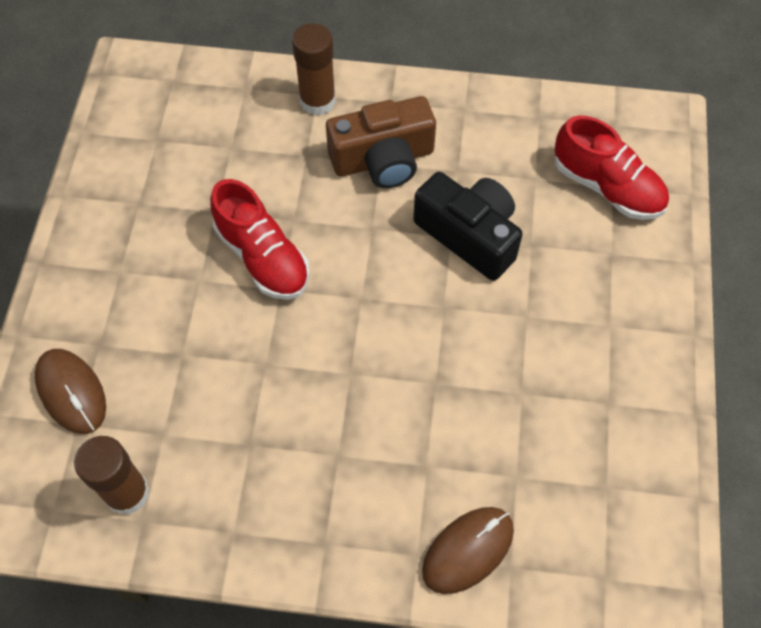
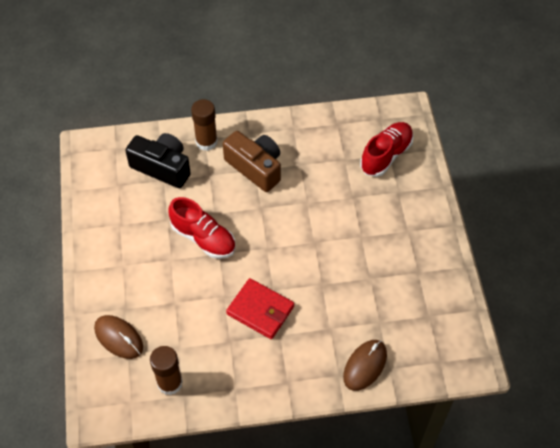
camera: 15 degrees left, 5 degrees down
brown camera [326,96,436,188] -> brown camera turned 105 degrees counterclockwise [223,131,281,192]
black camera [413,172,523,281] -> black camera moved to [125,133,191,188]
red shoe [555,115,669,220] -> red shoe turned 75 degrees counterclockwise [360,122,414,177]
none -> red wallet [226,278,294,339]

